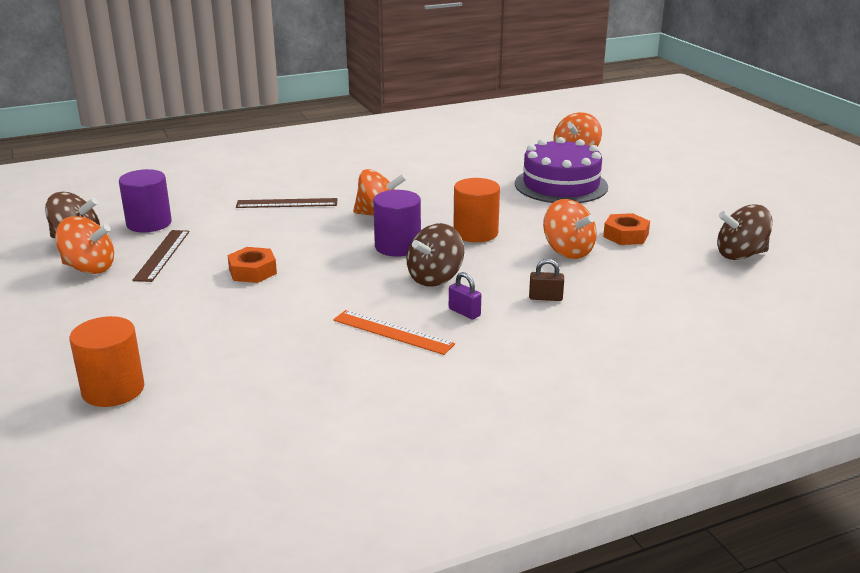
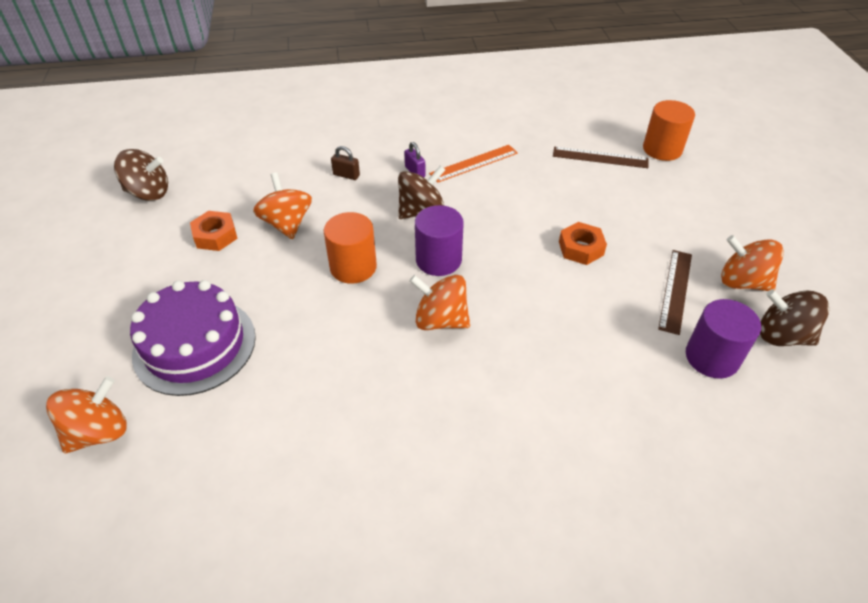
camera: 165 degrees left, 20 degrees up
brown ruler [236,198,338,208] -> brown ruler moved to [553,147,649,168]
orange ruler [333,310,455,355] -> orange ruler turned 75 degrees counterclockwise [429,145,518,183]

